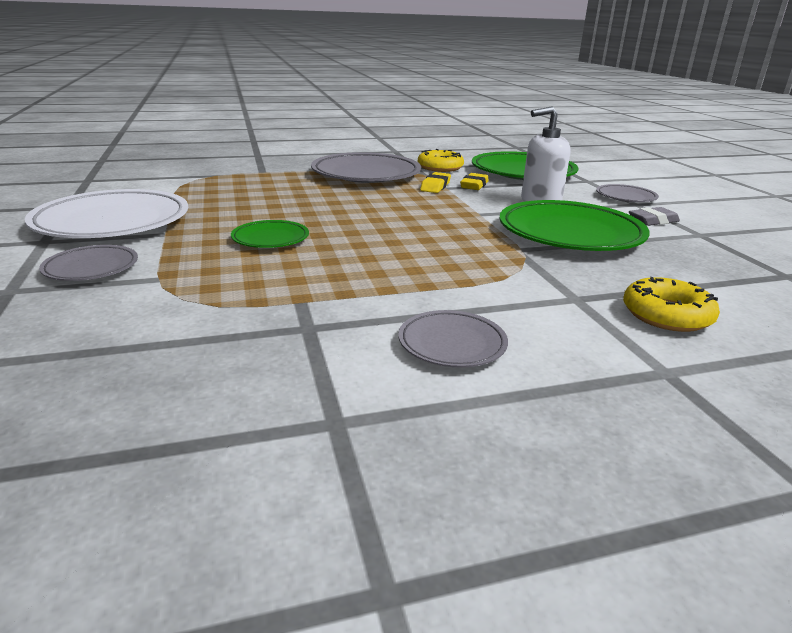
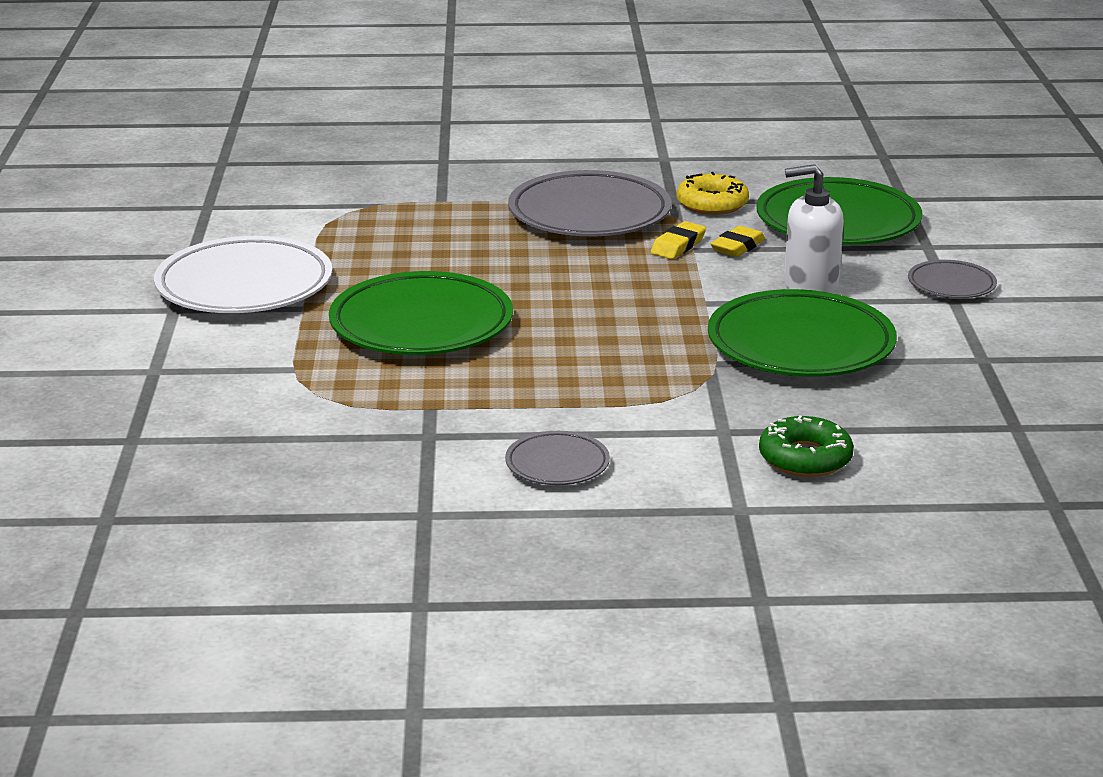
camera: 15 degrees right, 0 degrees up
grey plate [39,245,138,281] -> none
green plate [231,220,309,248] -> green plate [329,271,513,355], size x2.01
yellow donut [623,277,720,332] -> green donut [759,416,854,477]
grey eraser [629,207,680,226] -> none

